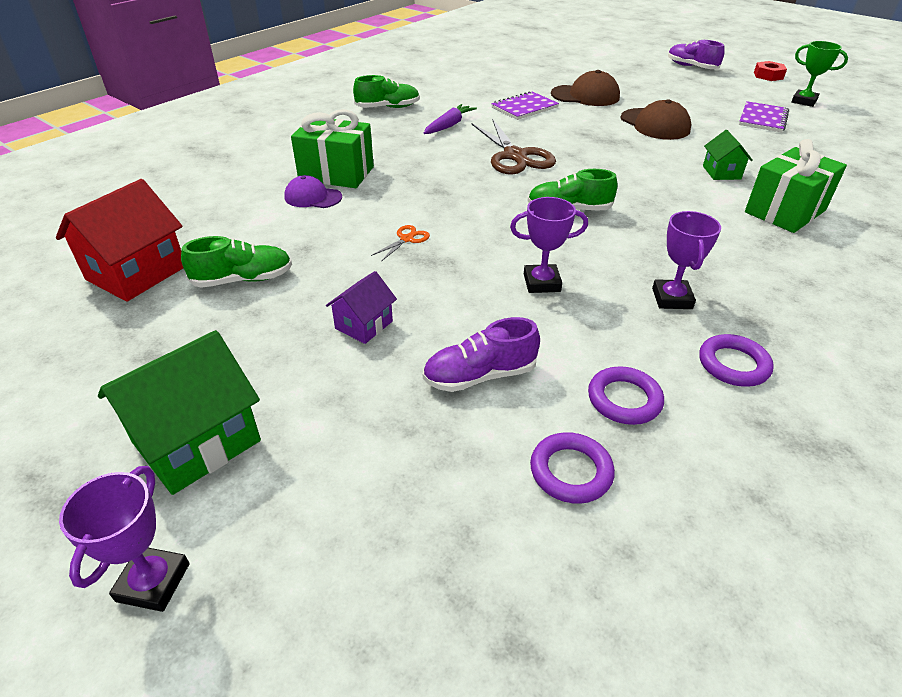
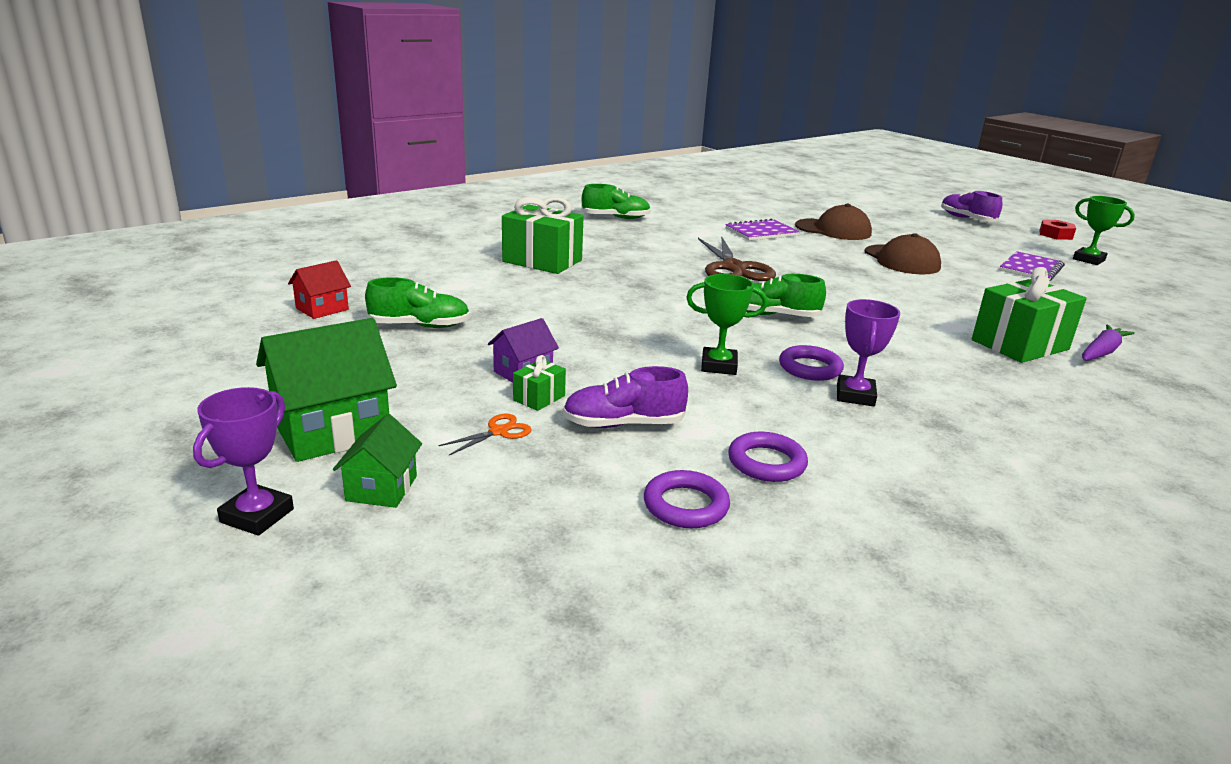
camera: 10 degrees right, 15 degrees down
red house [56,179,183,302] -> red house [288,260,351,319], size x0.55
purple cap [284,175,342,208] -> none
orange scissors [371,225,430,262] -> orange scissors moved to [439,414,532,455]
purple carrot [424,104,477,134] -> purple carrot moved to [1082,325,1135,361]
purple trophy [510,197,588,293] -> green trophy [686,274,768,375]
purple ring [699,334,774,387] -> purple ring moved to [779,345,844,381]
green house [703,130,753,180] -> green house moved to [333,414,422,508]
none -> green gift [513,355,566,411]

